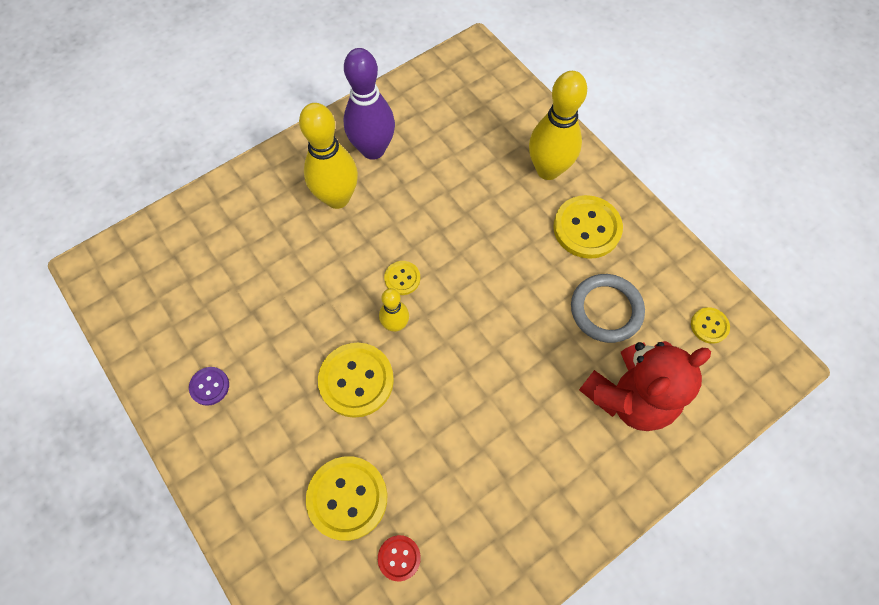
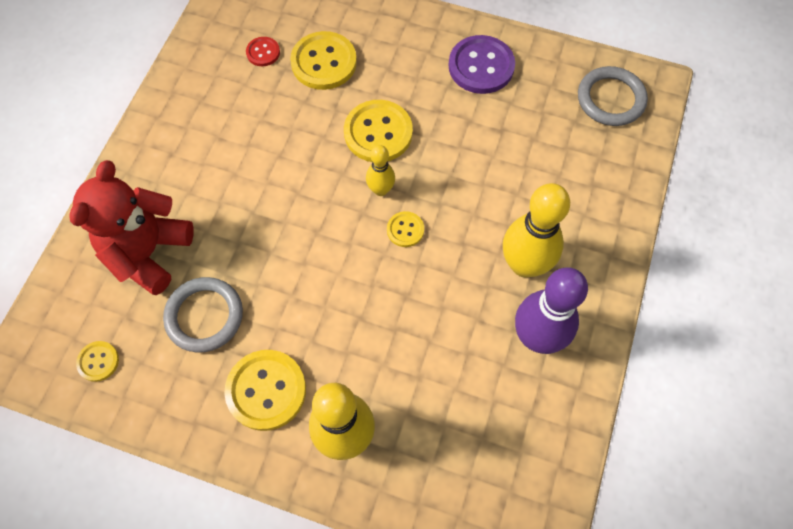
camera: 145 degrees right, 0 degrees up
purple button [189,367,229,406] -> purple button [449,35,515,94], size x1.94
none -> grey ring [578,66,648,126]

